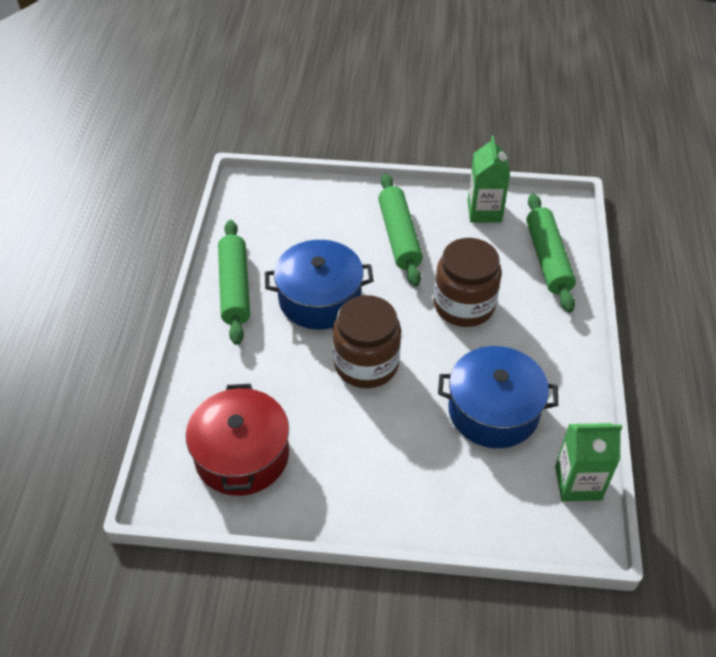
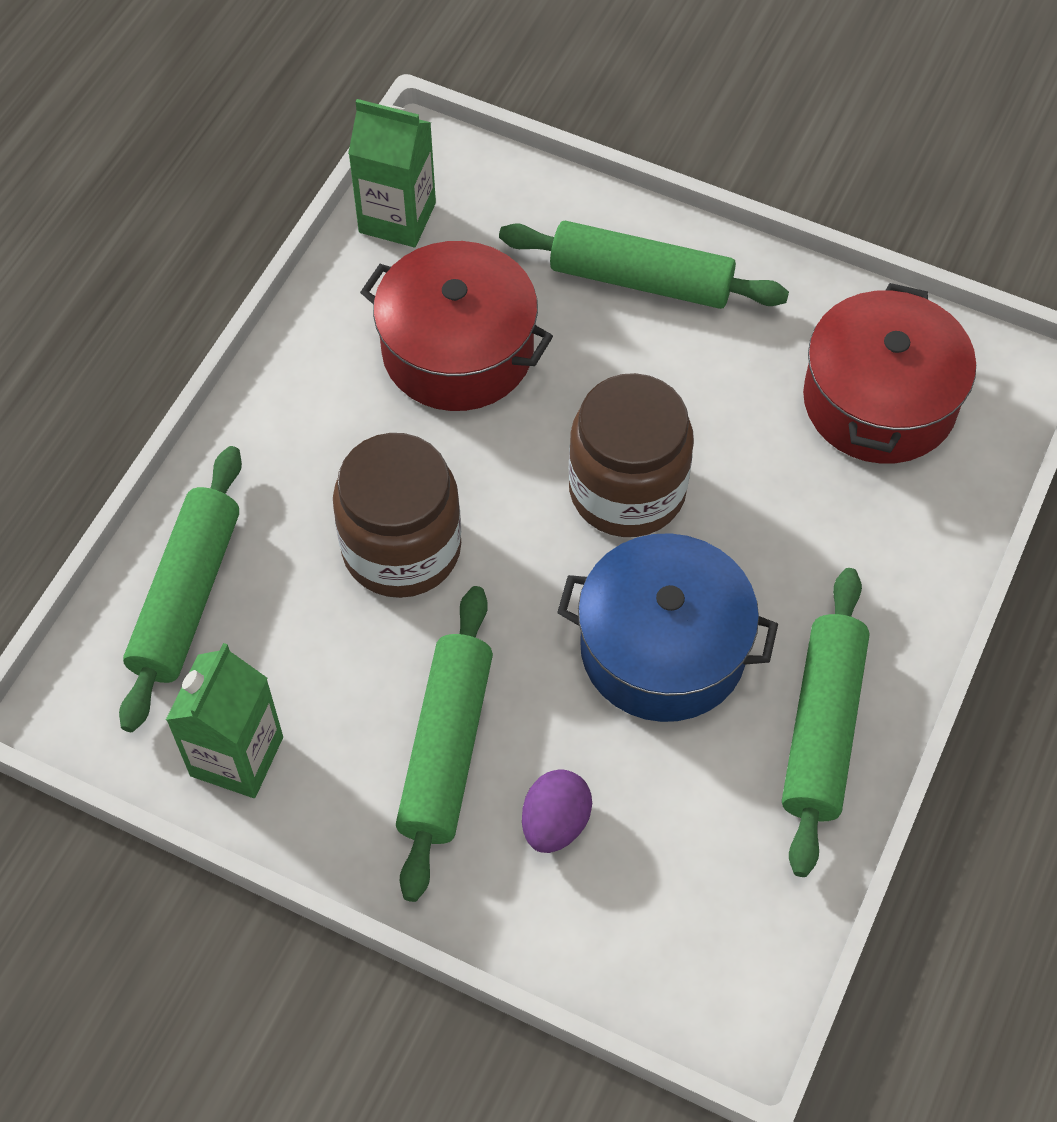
camera: 160 degrees left, 10 degrees up
blue pot [438,346,558,448] -> red pot [360,241,553,411]
none -> green rolling pin [499,221,789,309]
none -> purple egg [522,769,592,853]

